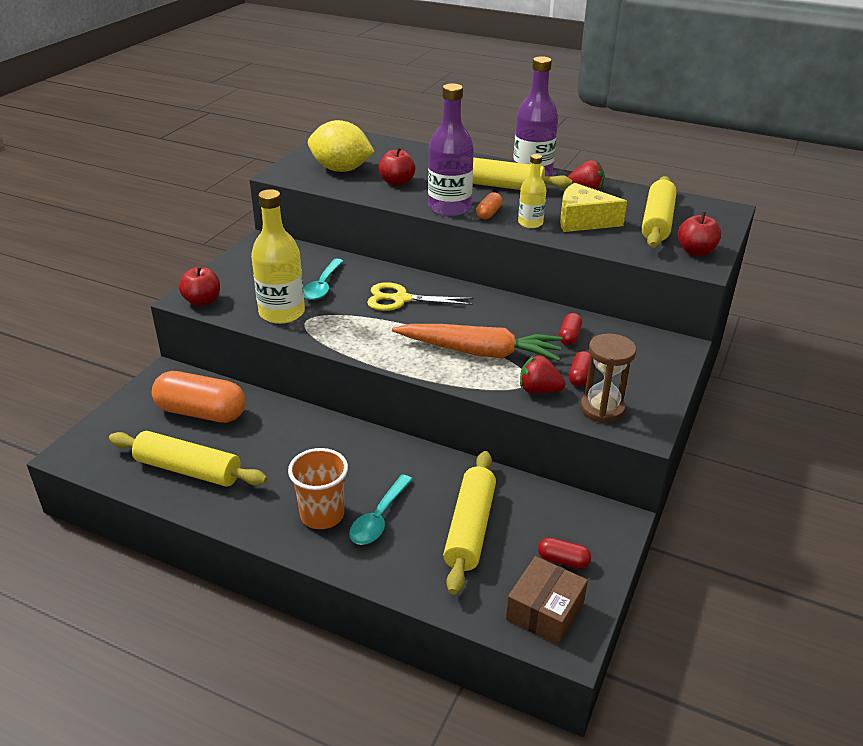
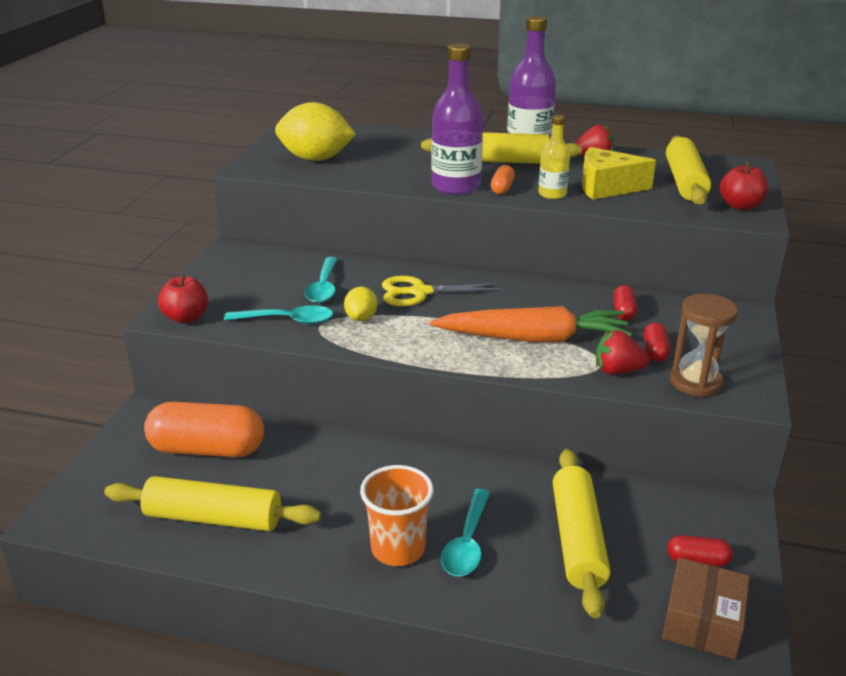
camera: 10 degrees left, 5 degrees down
yellow bottle [251,189,305,324] -> turquoise spoon [224,305,333,324]
red apple [378,147,415,186] -> none
none -> yellow lemon [344,287,377,321]

